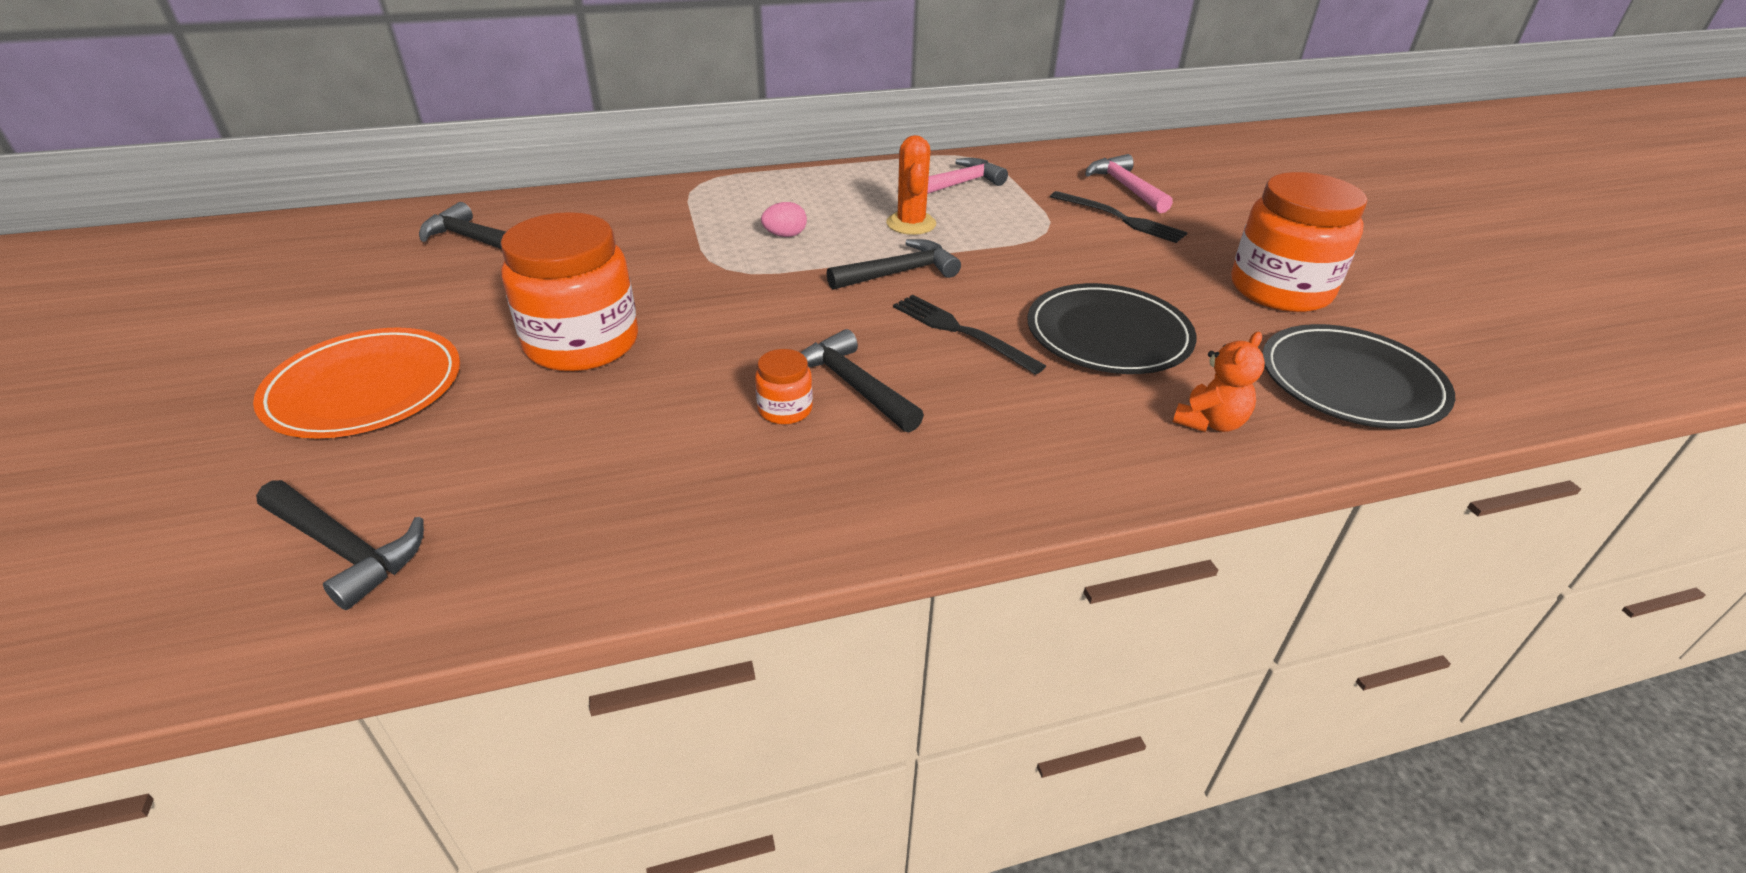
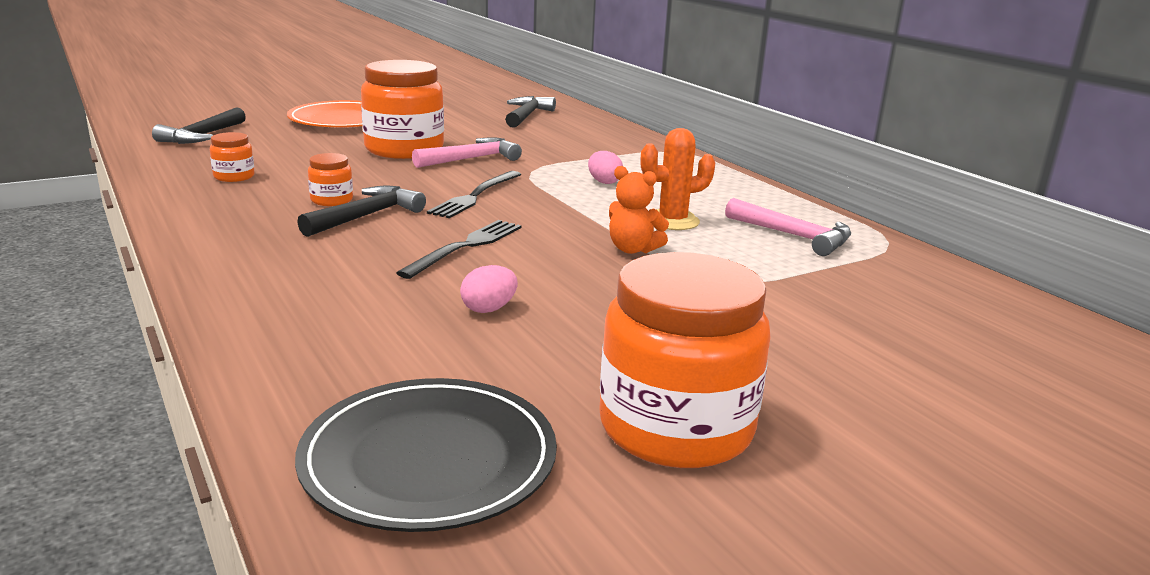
camera: 75 degrees right, 15 degrees down
black hammer [827,239,961,290] -> none
black plate [1027,283,1197,374] -> pink egg [460,265,518,313]
black fork [1050,191,1188,243] -> black fork moved to [427,171,521,218]
pink hammer [1085,154,1173,213] -> pink hammer moved to [412,137,522,168]
orange teddy bear [1173,332,1265,432] -> orange teddy bear moved to [609,166,669,254]
none -> orange jar [210,132,255,182]

